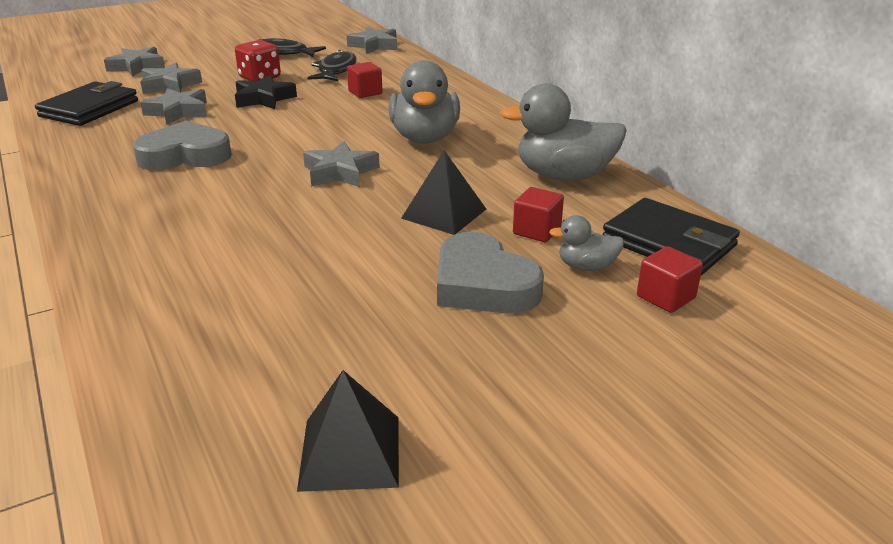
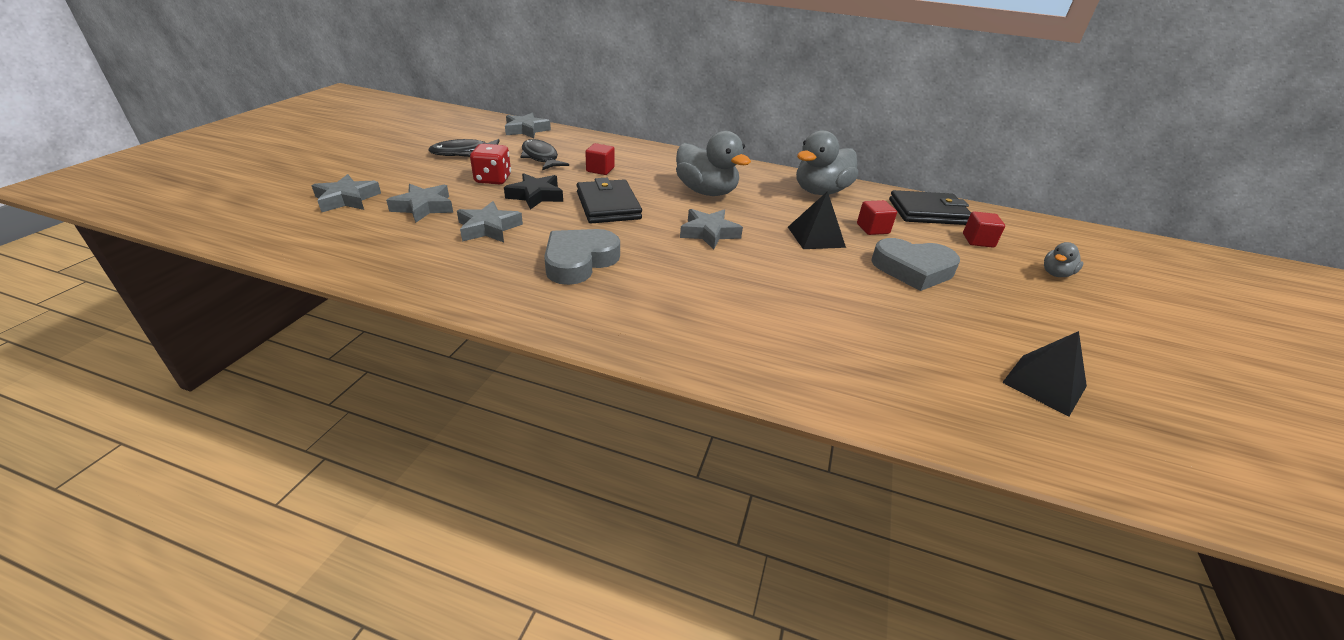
camera: 45 degrees left, 5 degrees up
black wallet [35,81,138,126] -> black wallet moved to [577,178,642,223]
grey duck [549,215,624,271] -> grey duck moved to [1044,242,1083,277]

